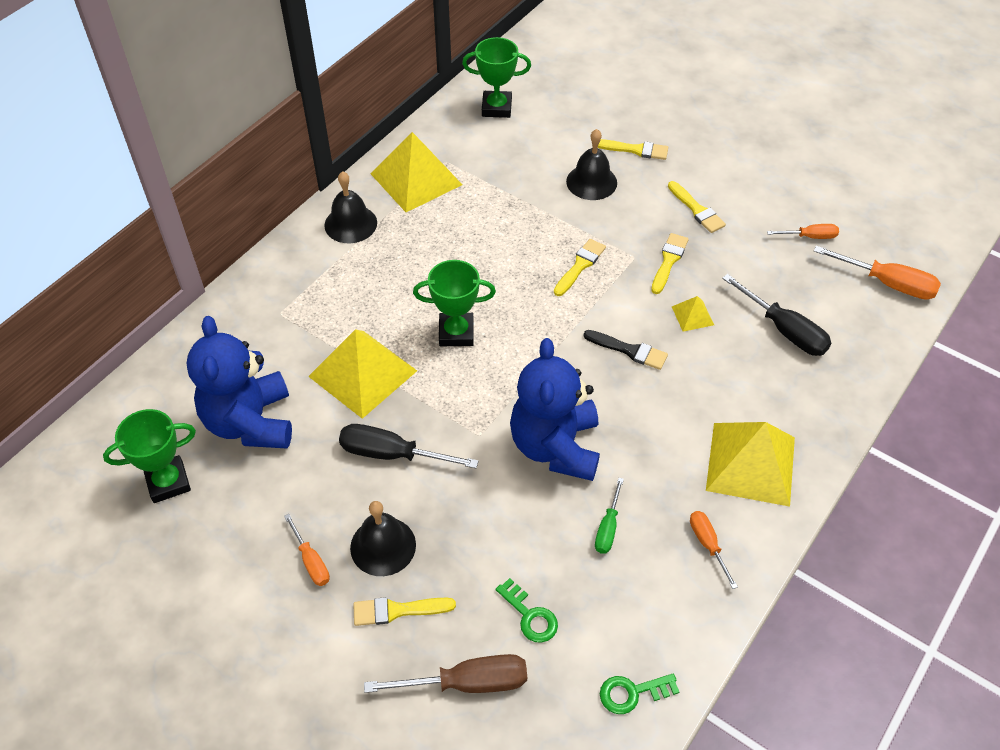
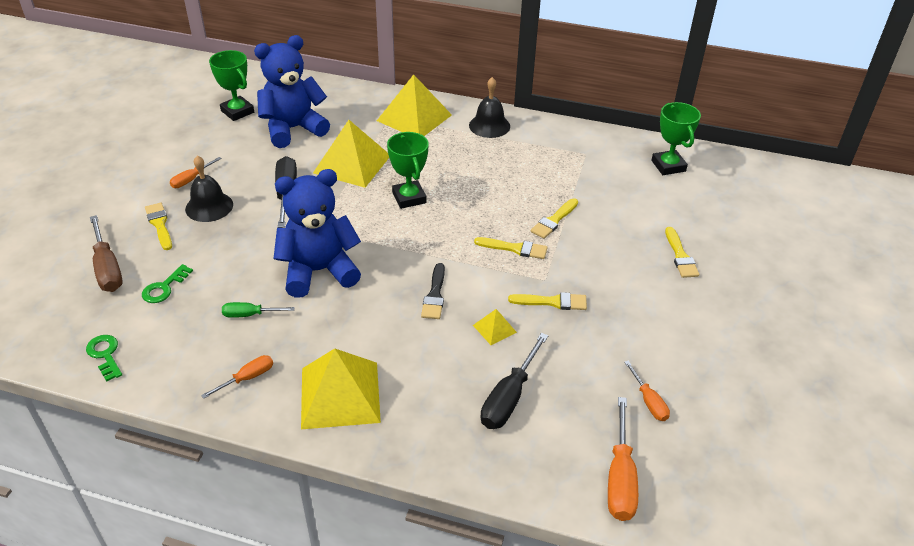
camera: 70 degrees right, 10 degrees down
yellow pyramid [370,132,462,212] -> yellow pyramid moved to [377,74,452,136]
black bell [566,129,617,200] -> none
yellow brush [668,181,726,233] -> yellow brush moved to [531,198,578,239]

